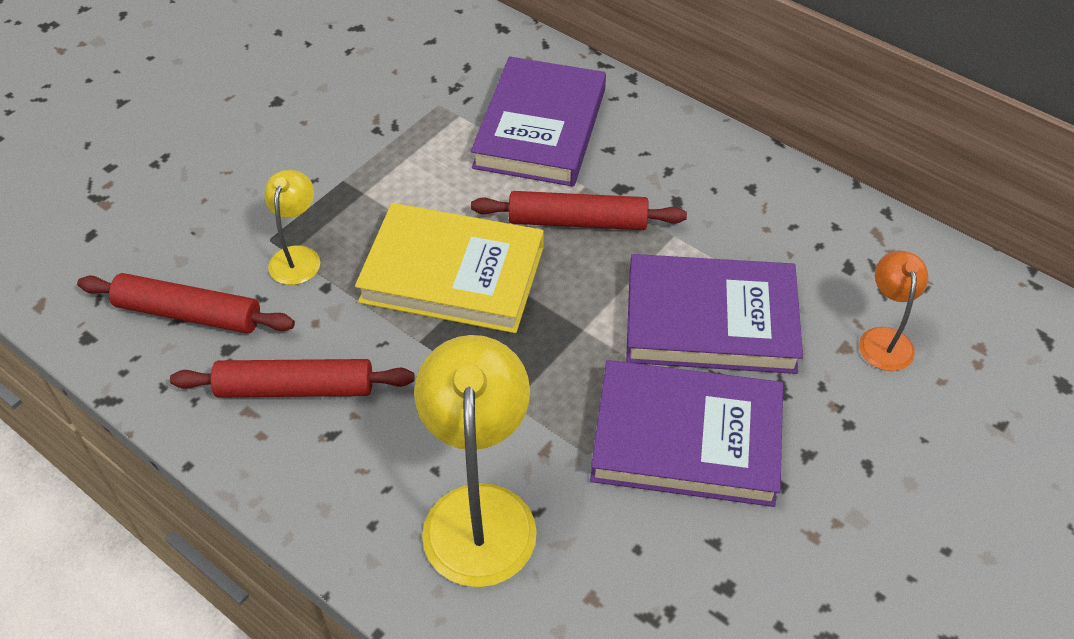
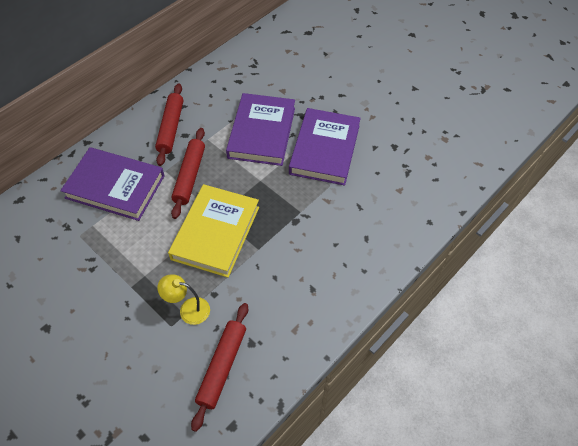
camera: 85 degrees left, 5 degrees up
red rolling pin [170,359,414,398] -> red rolling pin moved to [155,84,183,166]
yellow lamp [414,335,537,587] -> none
orange lamp [859,251,928,371] -> none

